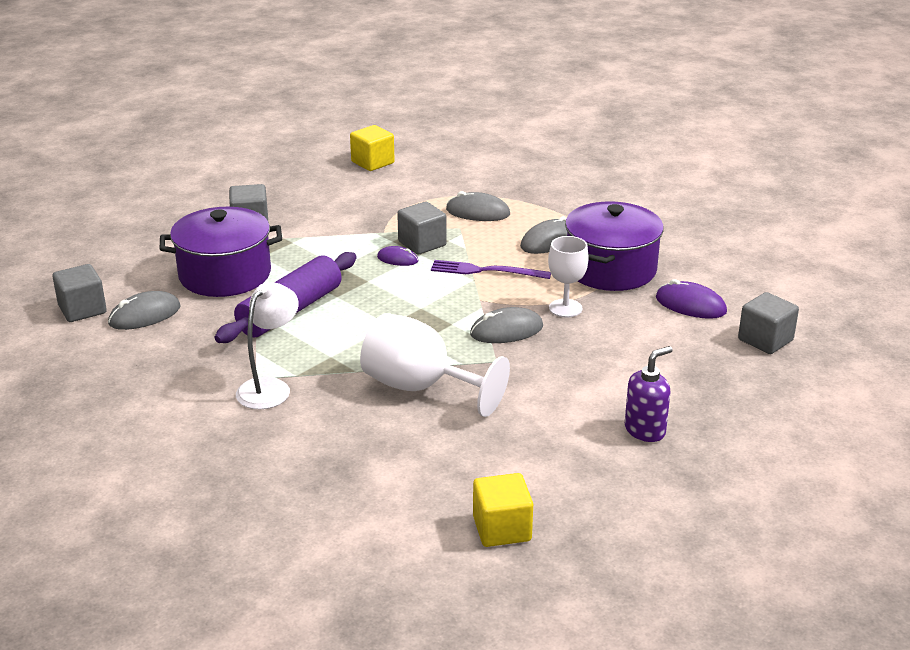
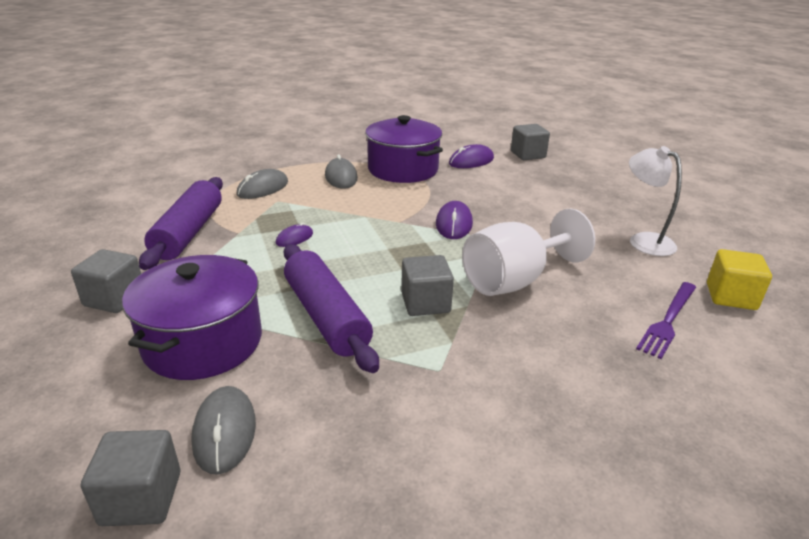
camera: 65 degrees left, 0 degrees up
white lamp [236,282,299,409] -> white lamp moved to [629,146,682,256]
yellow cube [350,125,395,171] -> none
grey cube [397,202,447,254] -> grey cube moved to [401,255,454,316]
purple fork [431,260,551,279] -> purple fork moved to [636,282,696,359]
grey mouse [470,307,543,343] -> purple mouse [436,201,473,239]
white goblet [548,236,589,318] -> none
purple soap dispenser [625,346,673,442] -> none
none -> purple rolling pin [139,177,223,270]

